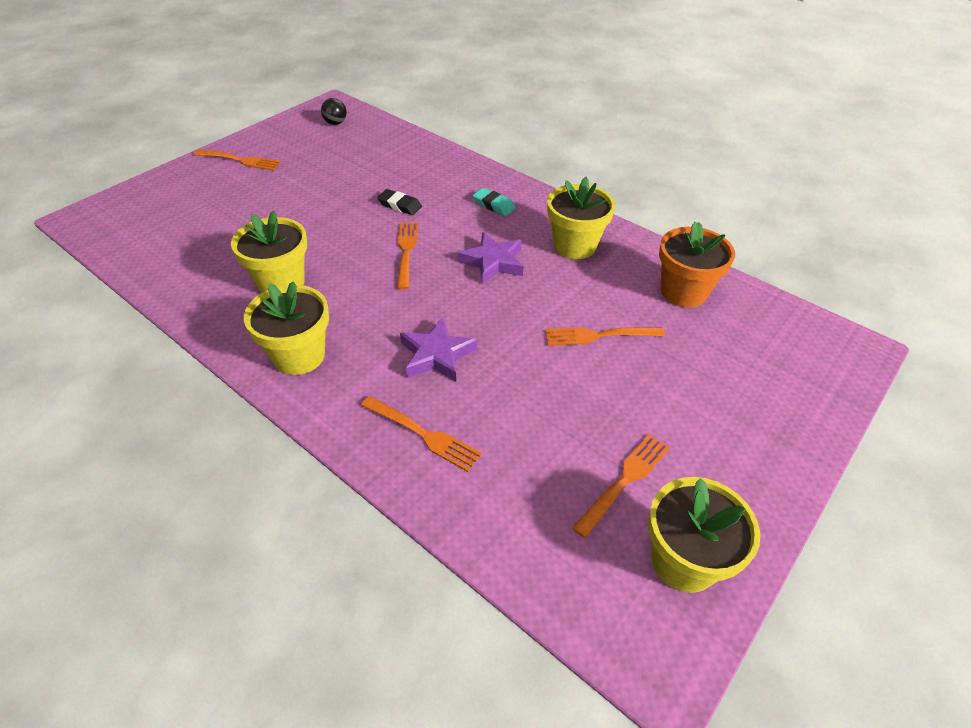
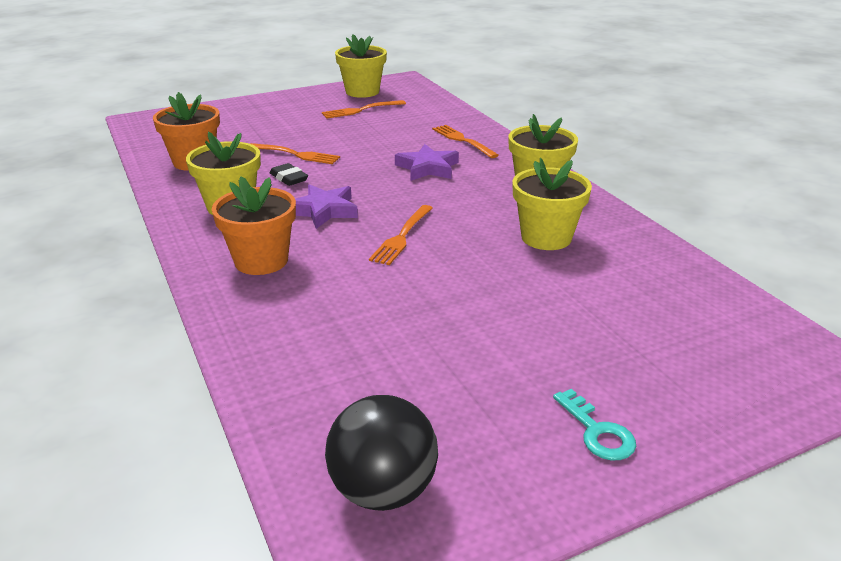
camera: 155 degrees left, 15 degrees down
orange fork [193,149,281,171] -> turquoise key [553,389,636,460]
black ball [321,98,347,125] -> black ball [325,395,438,511], size x1.89
black eraser [377,189,422,215] -> black eraser moved to [270,163,308,186]
turquoise eraser [473,188,516,216] -> orange flower pot [212,176,296,275]

